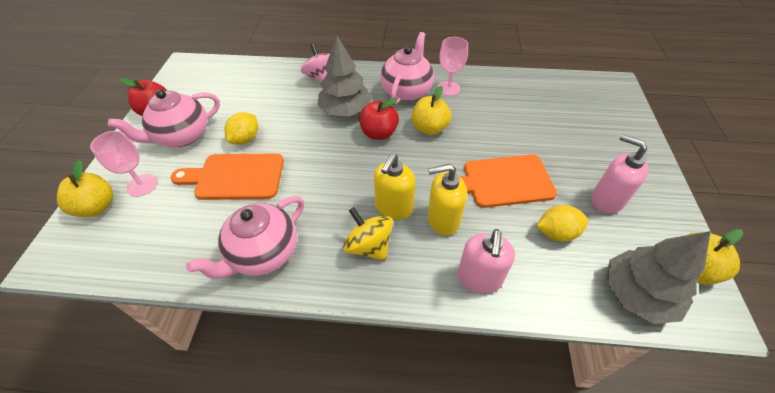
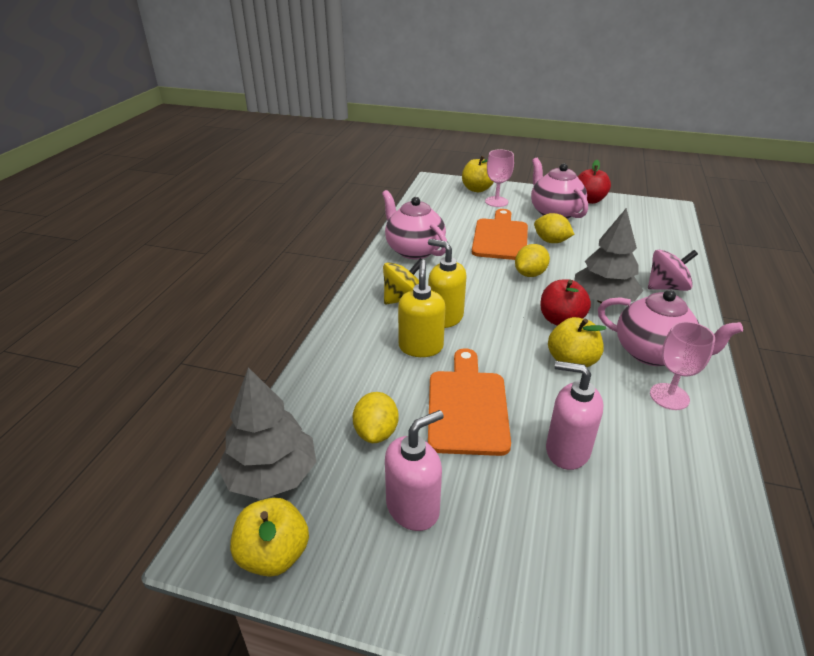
camera: 100 degrees right, 15 degrees down
pink soap dispenser [458,229,515,294] -> pink soap dispenser moved to [546,361,604,470]
none -> yellow lemon [515,244,550,277]

